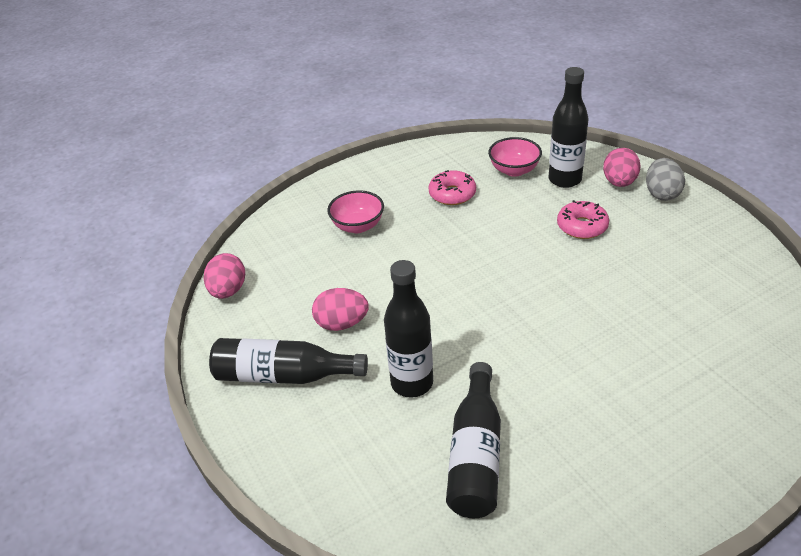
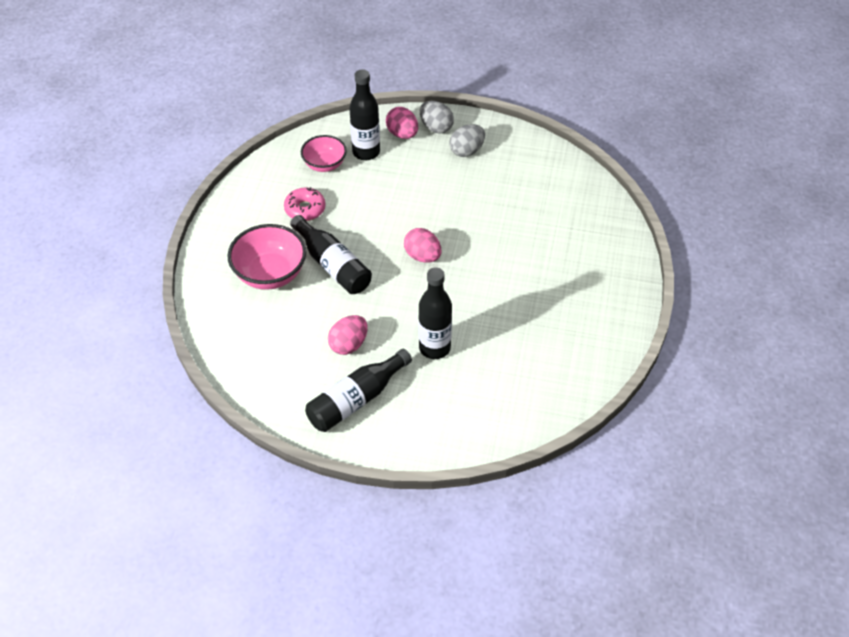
camera: 50 degrees left, 10 degrees up
pink egg [204,253,245,299] -> pink egg moved to [404,228,441,263]
pink bowl [327,191,384,233] -> pink bowl [227,224,306,290], size x1.57
black bottle [446,362,501,518] -> black bottle moved to [290,215,372,294]
pink donut [557,200,609,239] -> none
none -> grey egg [449,124,485,157]

